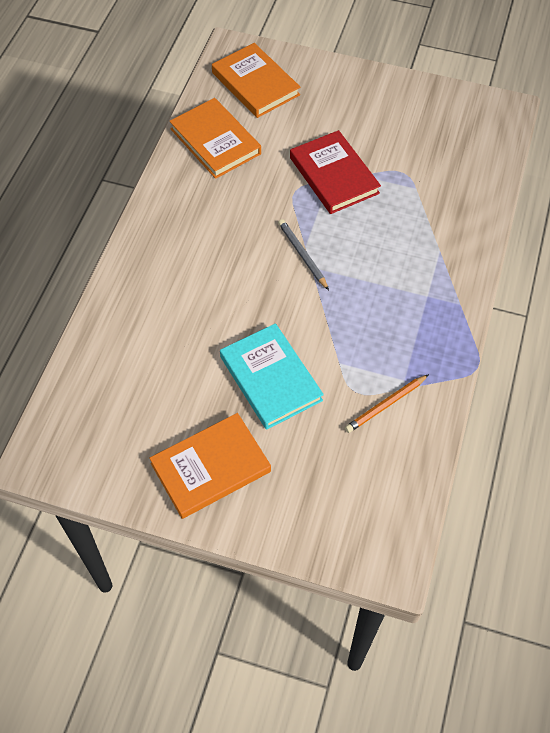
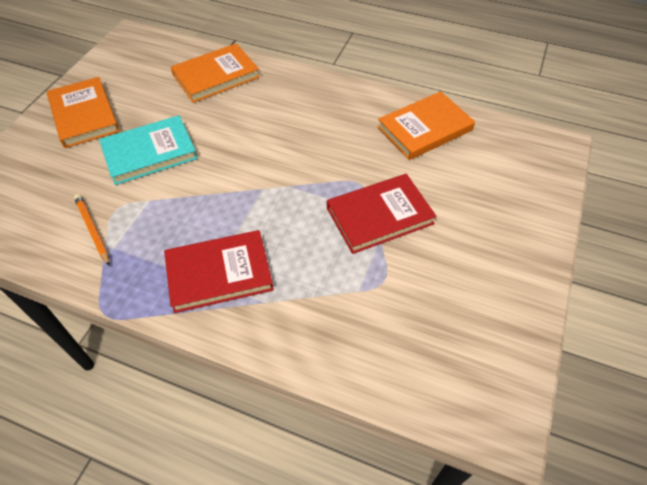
camera: 95 degrees right, 5 degrees down
orange book [212,43,300,118] -> orange book moved to [171,43,260,103]
grey pencil [278,219,329,290] -> none
none -> red book [164,230,274,313]

